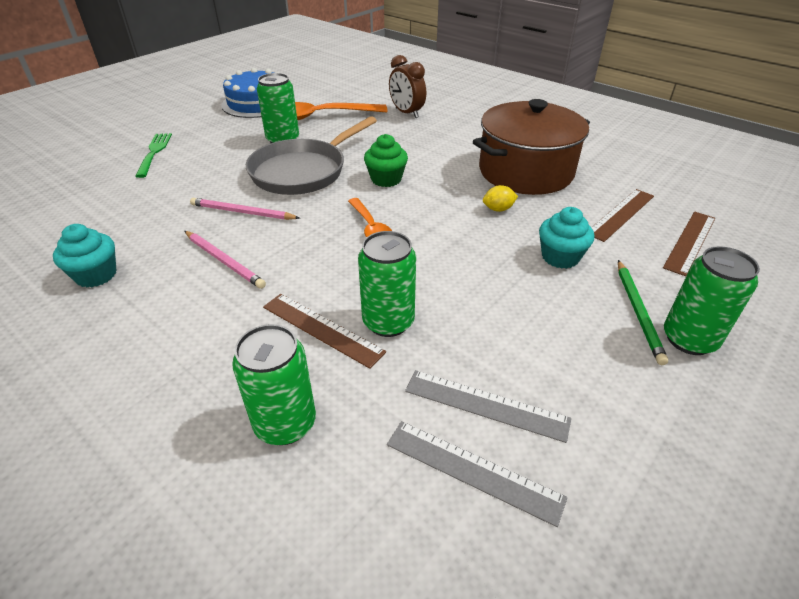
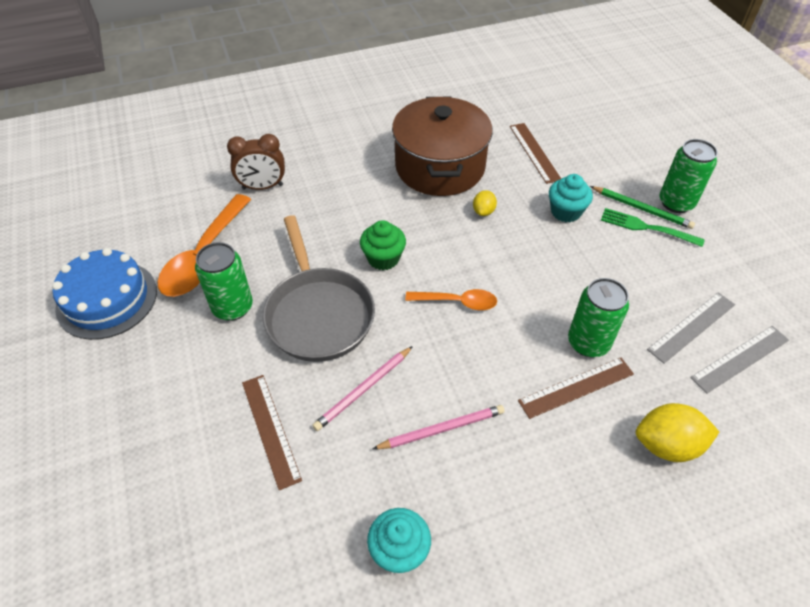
camera: 60 degrees left, 10 degrees up
green fork [135,133,172,178] -> green fork moved to [601,208,705,247]
green can [232,324,316,445] -> yellow lemon [636,403,719,462]
brown ruler [663,212,715,276] -> brown ruler moved to [242,375,302,490]

